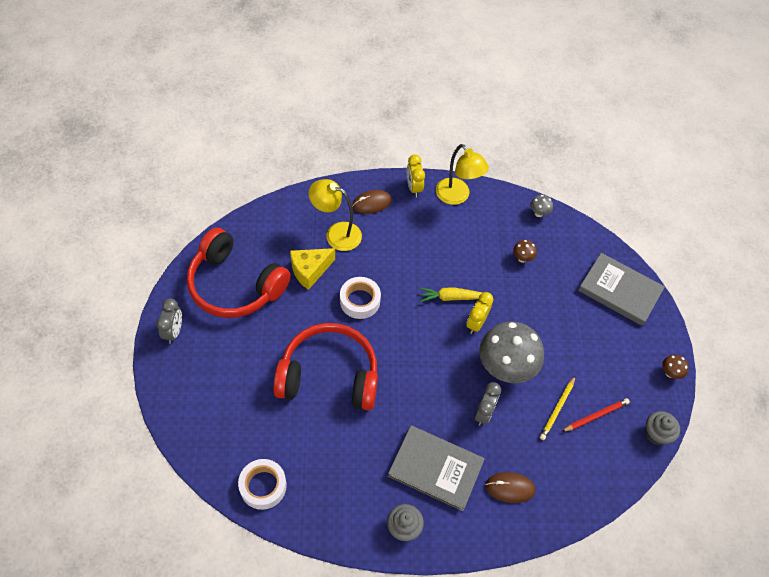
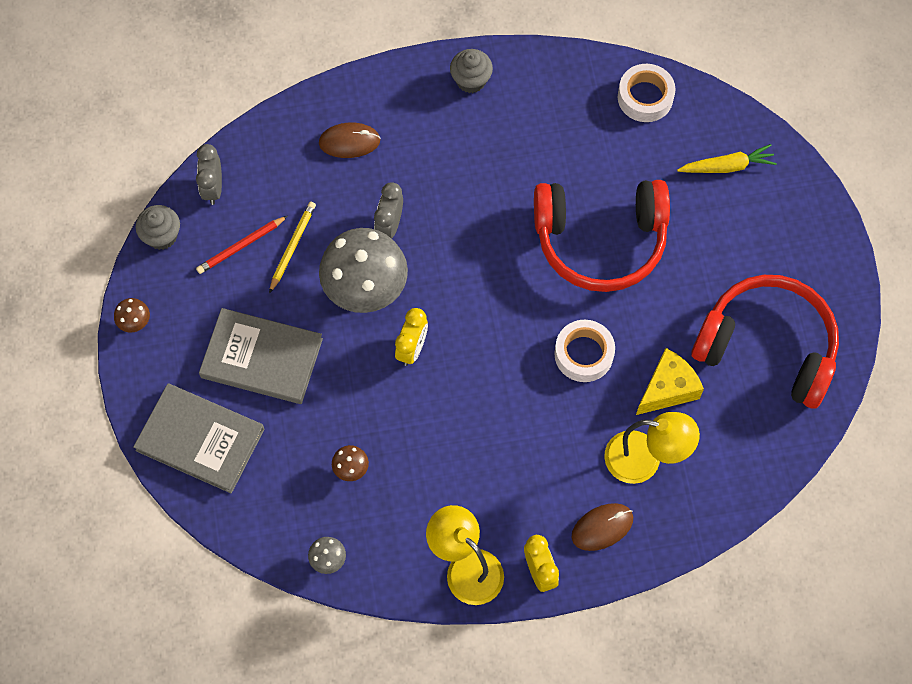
camera: 175 degrees right, 10 degrees up
grey clock [156,298,182,344] -> grey clock moved to [196,144,222,205]
grey book [388,425,485,511] -> grey book moved to [199,308,323,404]
yellow carrot [419,288,483,302] -> yellow carrot moved to [677,144,777,173]

